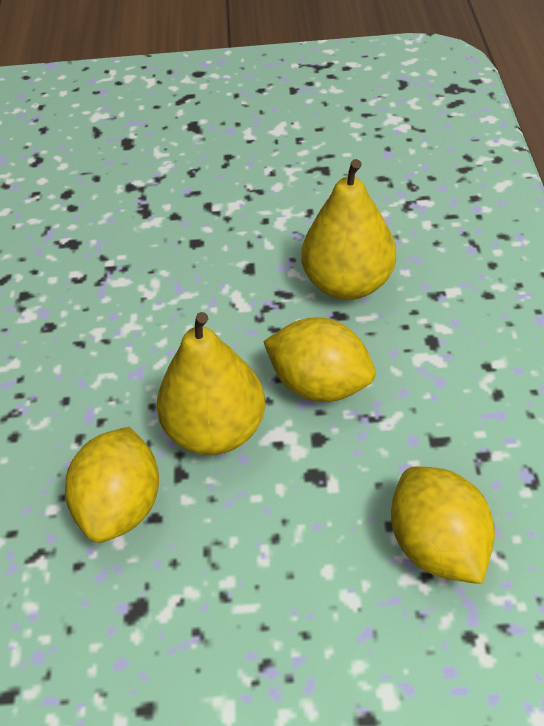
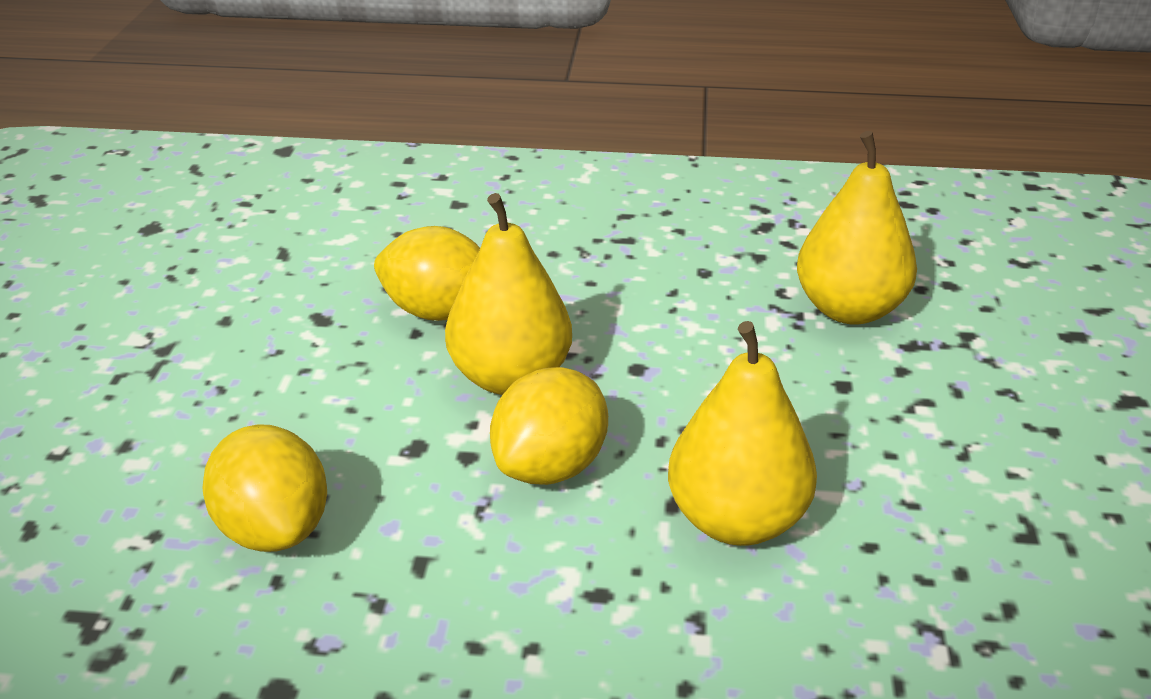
camera: 95 degrees right, 15 degrees down
yellow lemon [391,466,495,584] -> yellow lemon turned 75 degrees clockwise [202,424,327,552]
none -> yellow pear [797,131,917,325]

